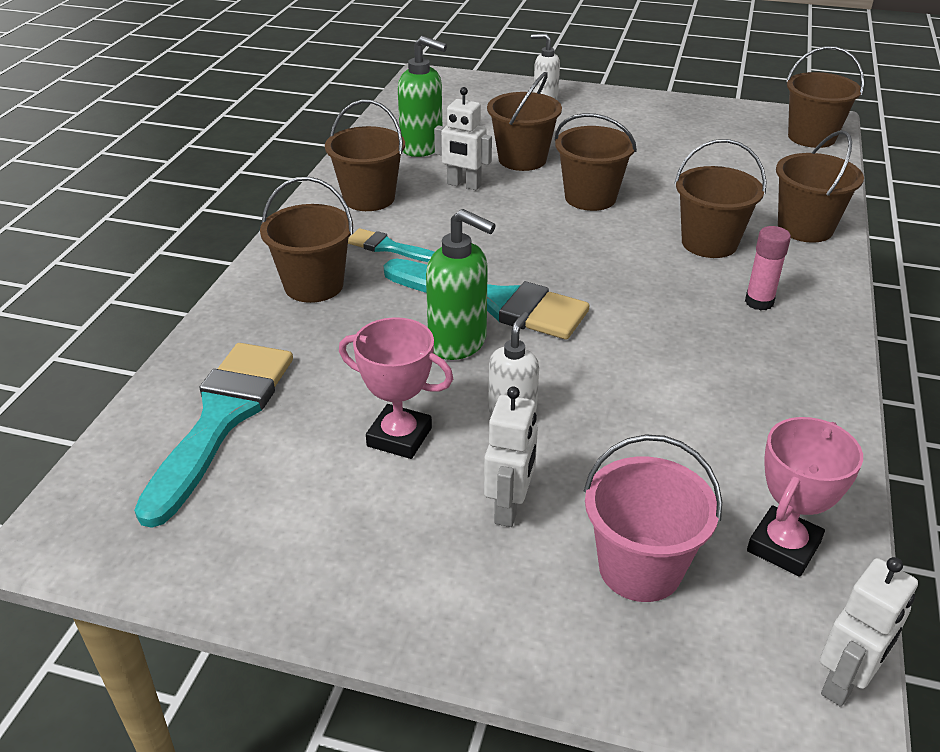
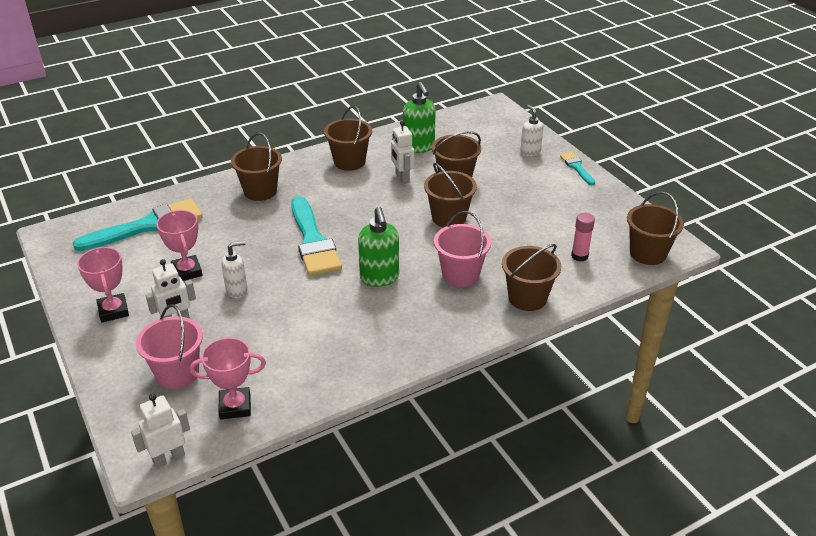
camera: 45 degrees right, 0 degrees up
turquoise brush [348,228,434,262] -> turquoise brush moved to [560,152,595,185]
green soap dispenser [426,209,496,360] -> green soap dispenser moved to [358,207,399,287]
brown bucket [674,139,766,258] -> pink bucket [434,211,491,287]
pink glue stick [745,226,791,311] -> pink glue stick moved to [571,213,595,261]
white robot [820,557,918,707] -> white robot turned 150 degrees clockwise [131,394,190,468]
none -> pink trophy [77,247,129,323]

